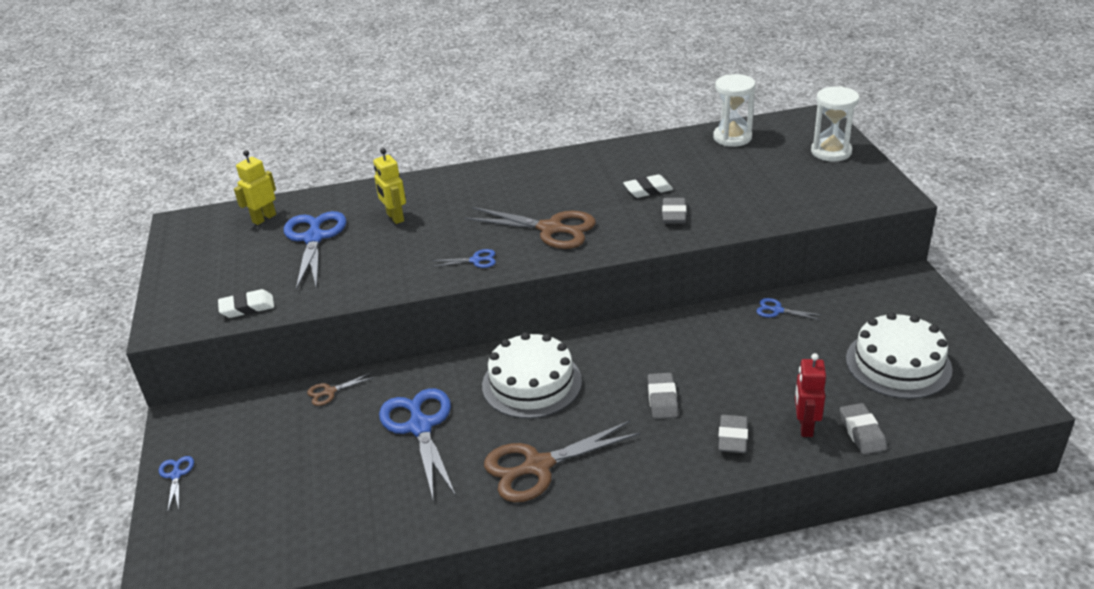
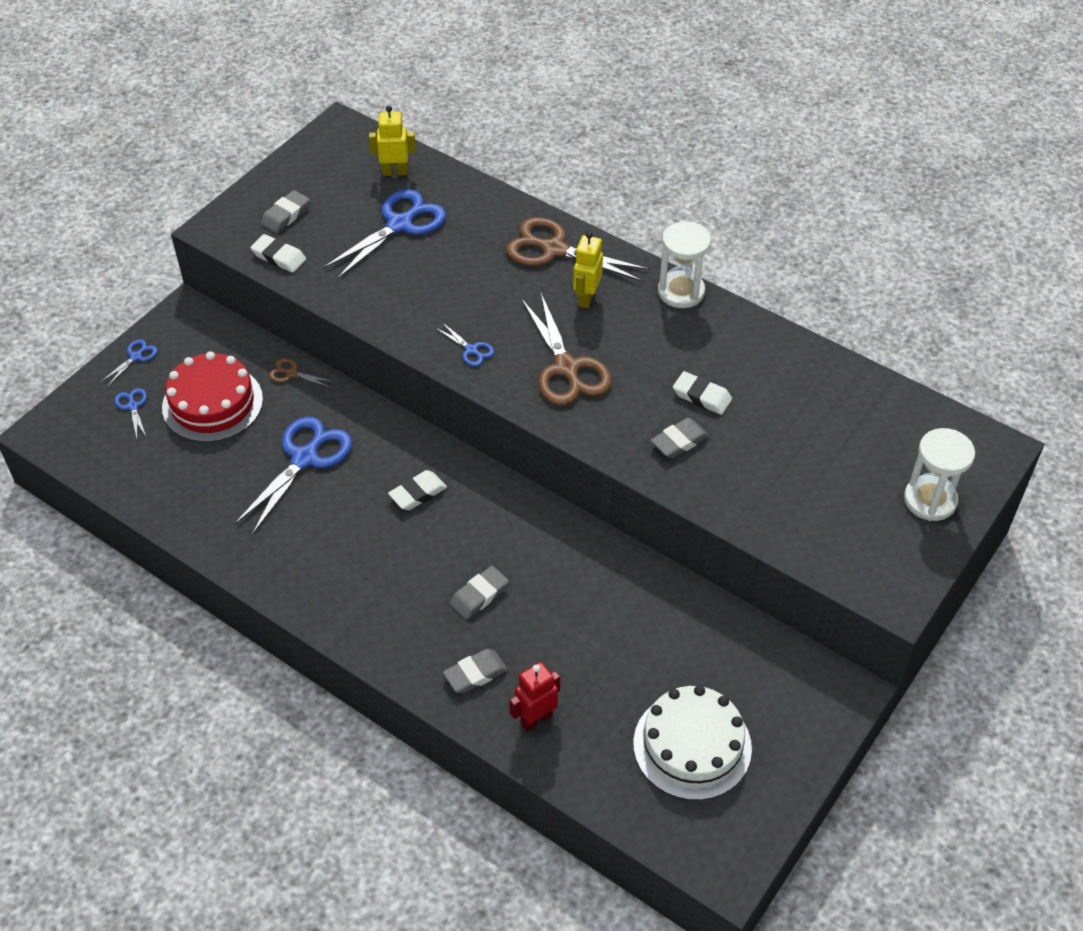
camera: 45 degrees right, 15 degrees up
yellow robot [373,148,406,224] -> yellow robot moved to [573,232,603,308]
white cake [482,332,582,419] -> white eraser [388,470,447,510]
brown scissors [484,421,641,502] -> brown scissors moved to [506,217,649,282]
white hourglass [713,74,756,147] -> white hourglass moved to [658,221,711,308]
blue scissors [756,298,821,320] -> blue scissors moved to [114,388,147,438]
grey eraser [840,403,887,455] -> grey eraser moved to [261,190,310,233]
none -> red cake [162,351,263,442]

